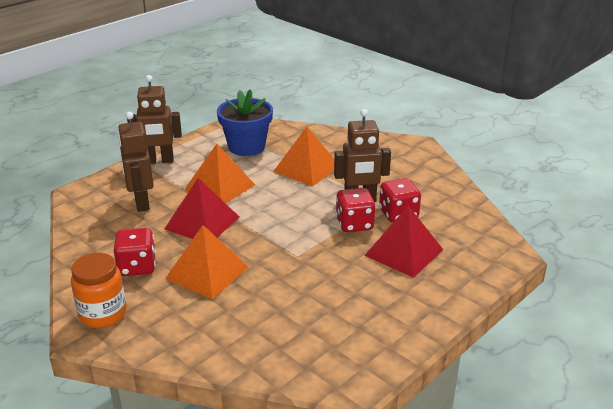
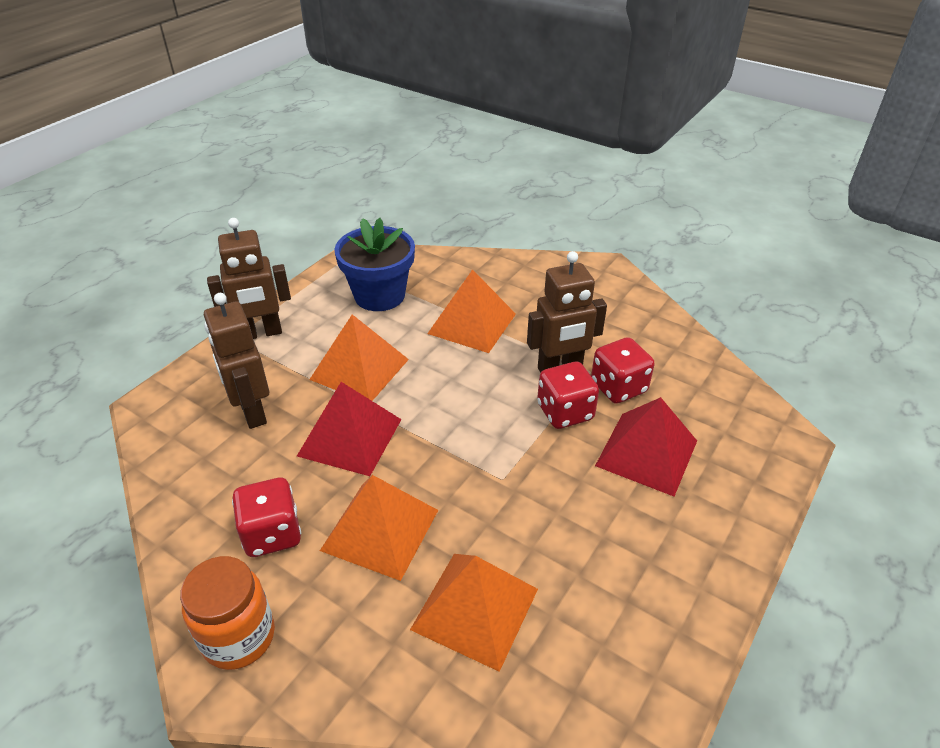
camera: 10 degrees left, 10 degrees up
none -> orange pyramid [410,554,538,672]

